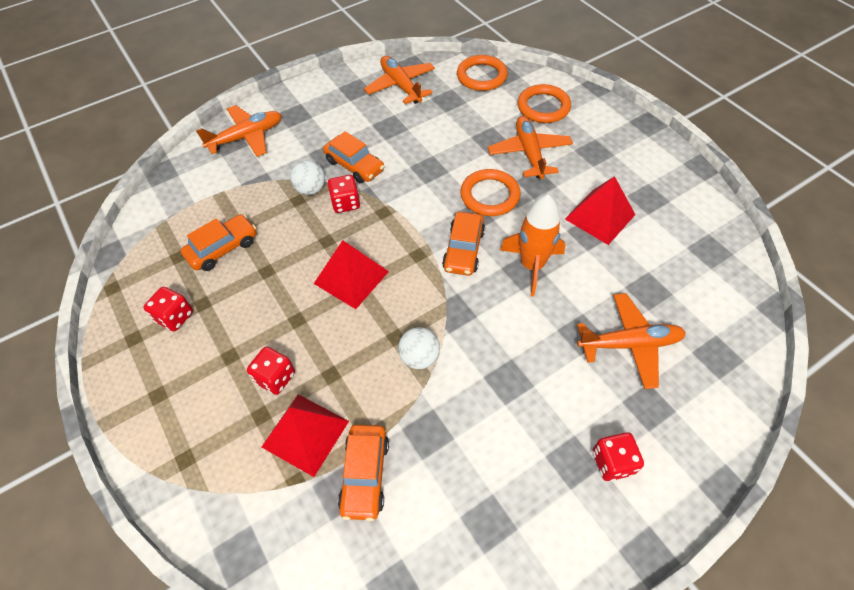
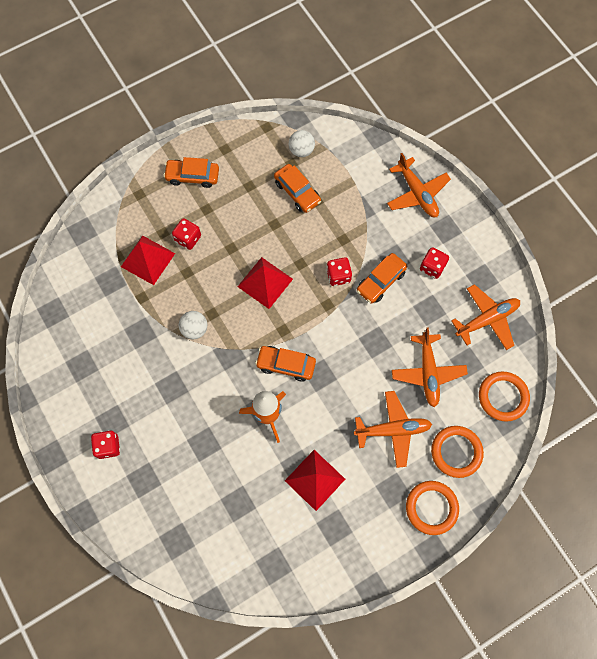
camera: 90 degrees right, 15 degrees up
red dice [143,287,193,331] -> red dice moved to [420,247,449,279]
white ball [290,160,325,195] -> white ball moved to [289,130,315,157]
orange car [338,425,389,521] -> orange car moved to [163,157,219,188]
orange ring [461,169,521,216] -> orange ring moved to [406,481,459,535]
orange plane [577,293,686,389] -> orange plane moved to [392,327,468,407]

